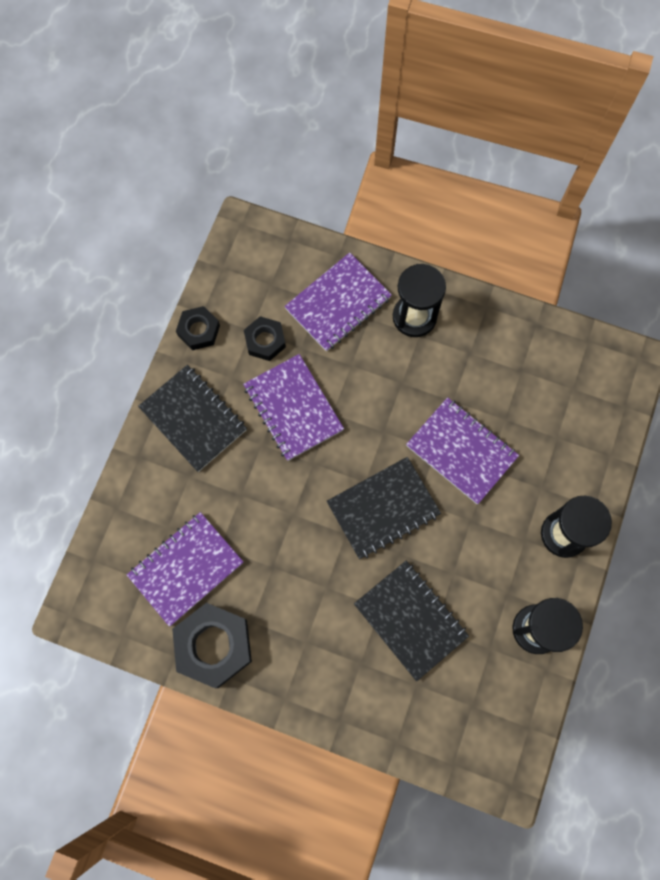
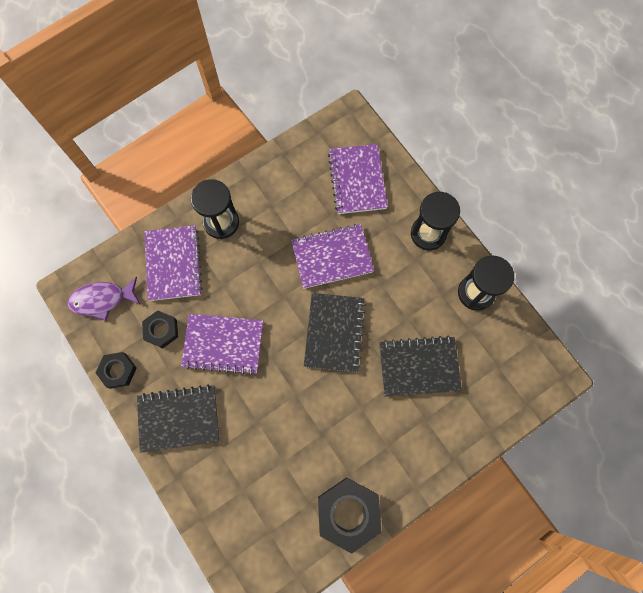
camera: 55 degrees left, 0 degrees up
purple notebook [127,512,243,627] -> purple notebook moved to [328,144,388,214]
none -> purple fish [67,276,141,321]

